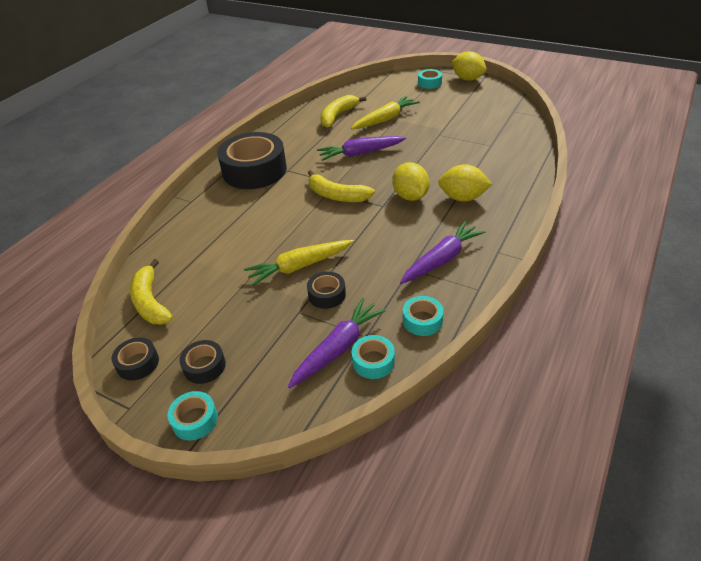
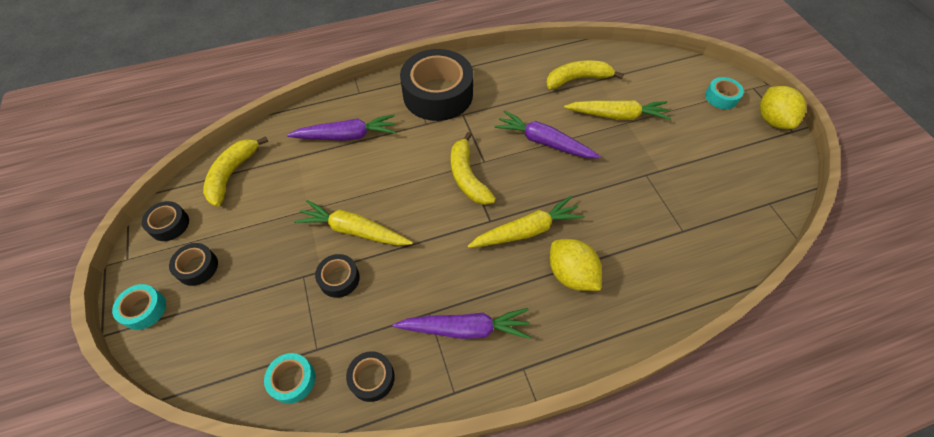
camera: 40 degrees right, 15 degrees up
purple carrot [288,298,386,388] -> purple carrot moved to [287,114,396,141]
yellow lemon [392,162,430,201] -> yellow carrot [468,196,585,248]
turquoise tape [403,296,444,336] -> black tape [346,351,395,402]

